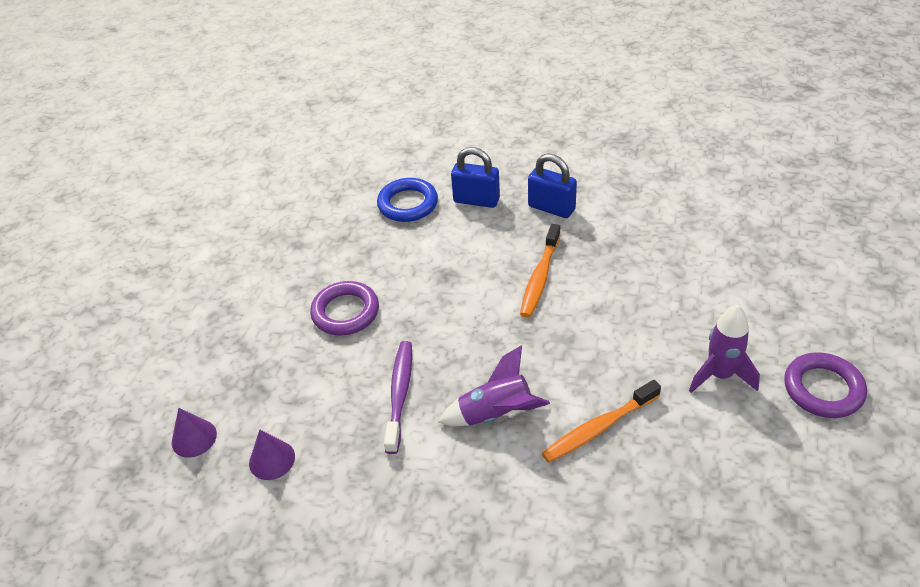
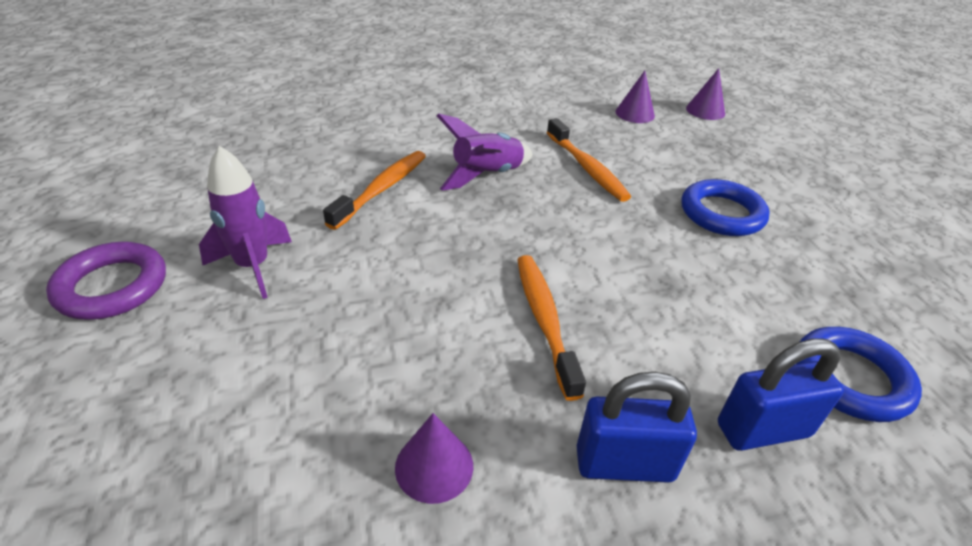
camera: 145 degrees right, 5 degrees down
purple ring [310,281,379,336] -> blue ring [681,179,770,236]
purple toothbrush [384,341,412,454] -> orange toothbrush [547,118,631,202]
none -> purple cone [395,413,473,504]

